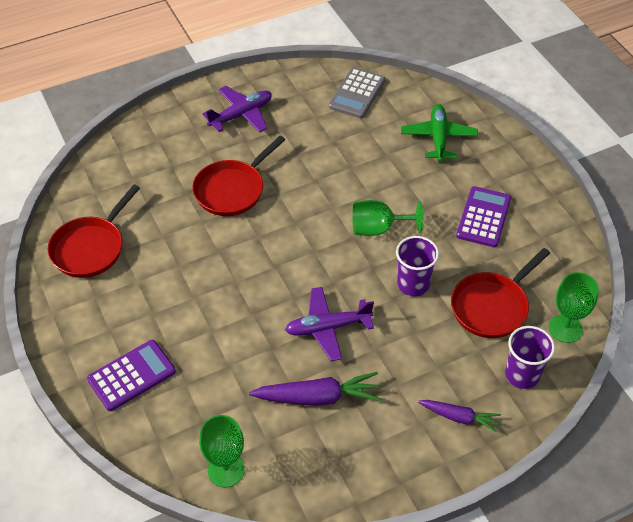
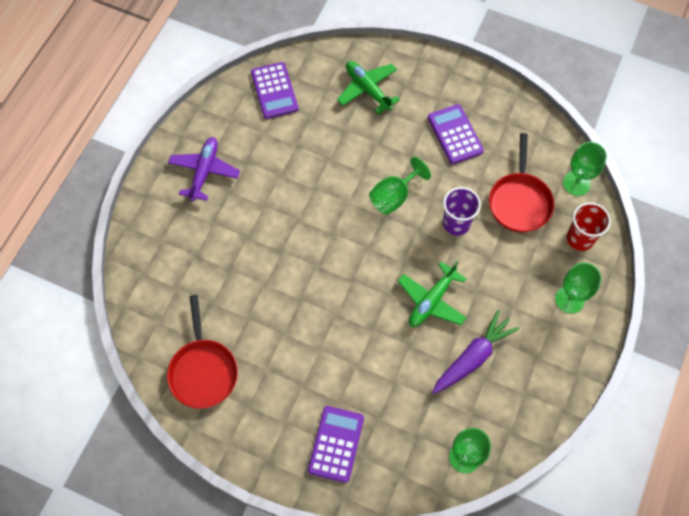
camera: 40 degrees left, 15 degrees up
red pan [192,136,286,216] -> none
purple plane [285,287,374,361] -> green plane [398,261,467,327]
grey calculator [329,67,385,118] -> purple calculator [251,62,298,119]
purple carrot [418,400,501,433] -> green goblet [555,262,602,314]
purple cup [505,326,555,389] -> red cup [566,203,611,251]

